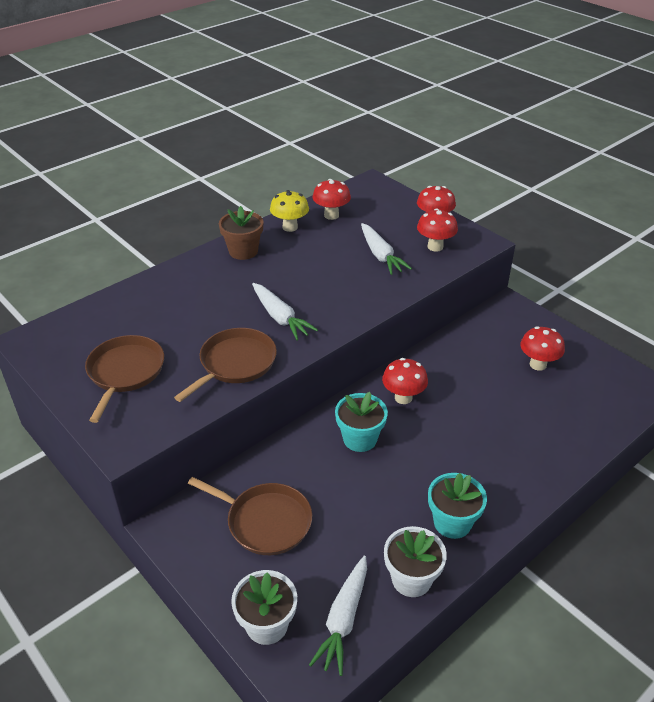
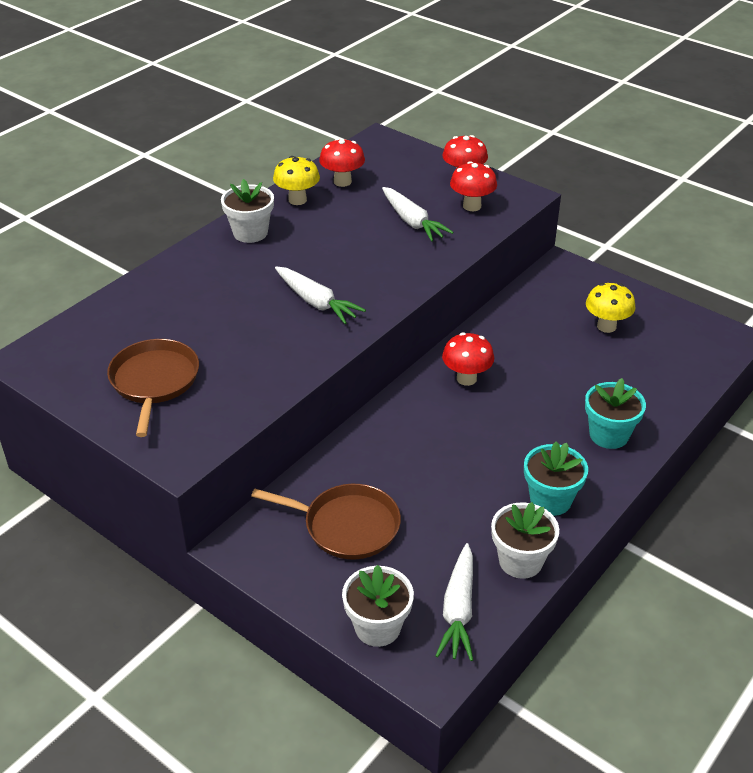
camera: 10 degrees left, 0 degrees up
brown pan [174,328,277,402] -> none
brown flower pot [219,206,263,260] -> white flower pot [221,179,274,243]
turquoise flower pot [335,392,388,452] -> turquoise flower pot moved to [585,378,646,449]
red mushroom [520,326,565,371] -> yellow mushroom [586,283,636,333]

